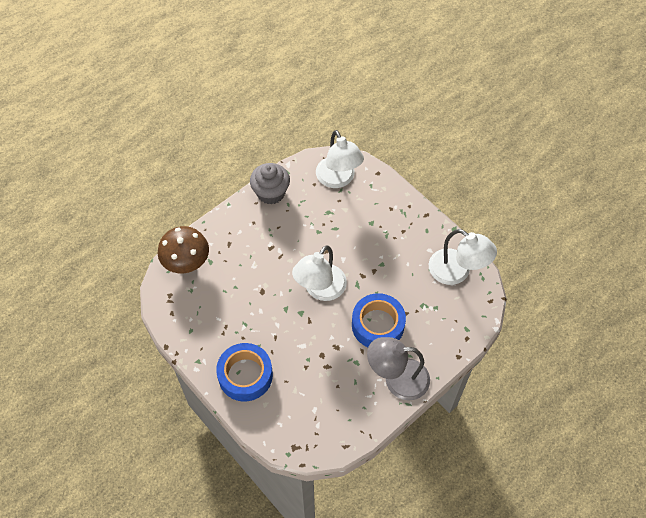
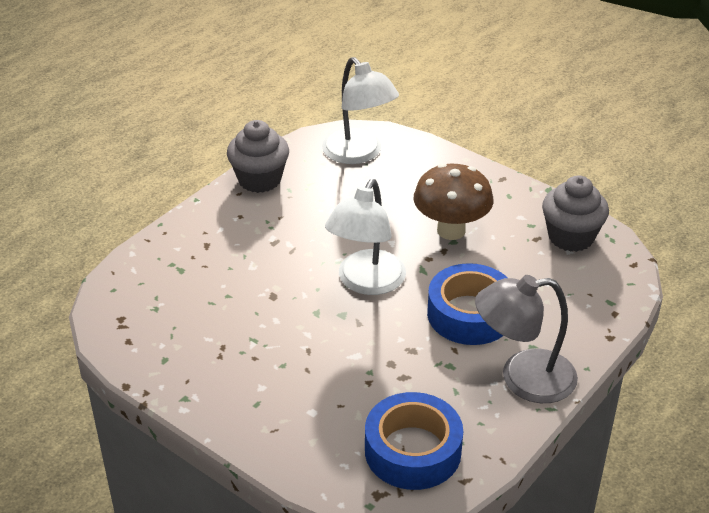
camera: 10 degrees left, 20 degrees down
brown mushroom [158,226,209,273] -> brown mushroom moved to [414,163,494,240]
blue tape [216,343,273,402] -> blue tape moved to [365,392,463,490]
white lamp [429,229,497,285] -> grey cupcake [542,176,609,252]

